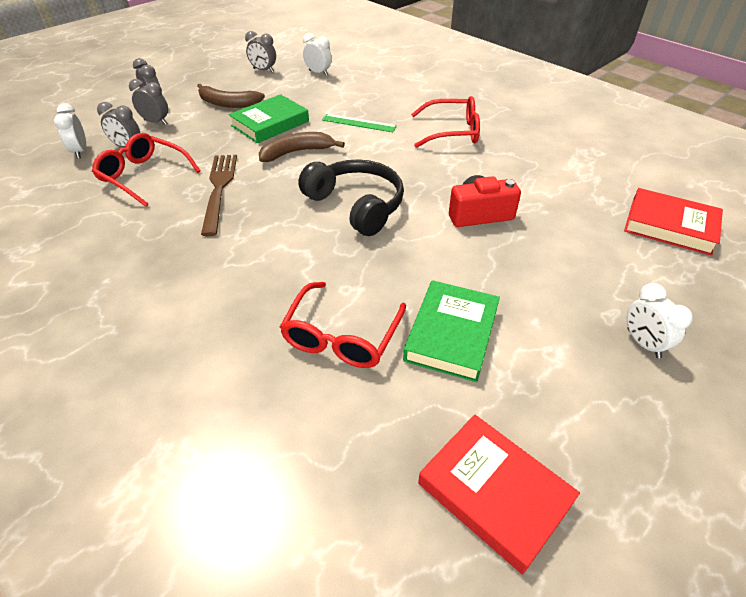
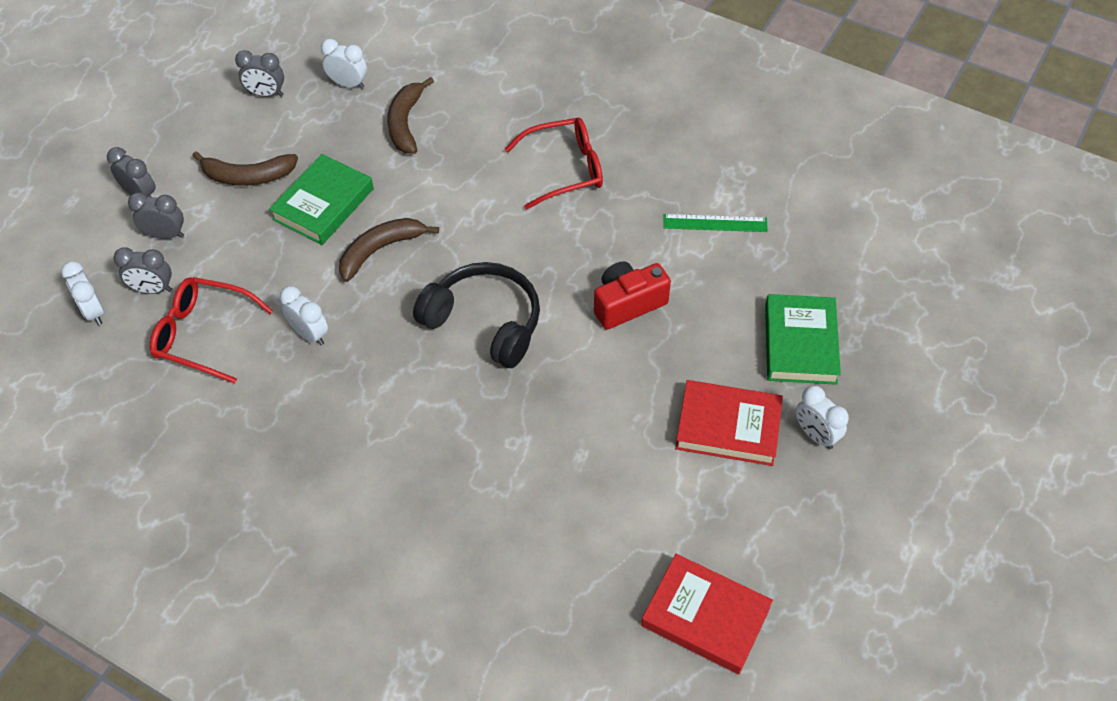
camera: 15 degrees left, 10 degrees up
brown fork [201,155,237,236] -> white clock [280,286,328,345]
red glasses [280,282,406,368] -> none
green ruler [322,114,397,132] -> green ruler moved to [663,214,768,232]
green book [403,280,500,382] -> green book moved to [765,294,841,385]
red book [624,188,723,256] -> red book moved to [675,380,783,466]
none -> brown banana [387,77,434,154]

